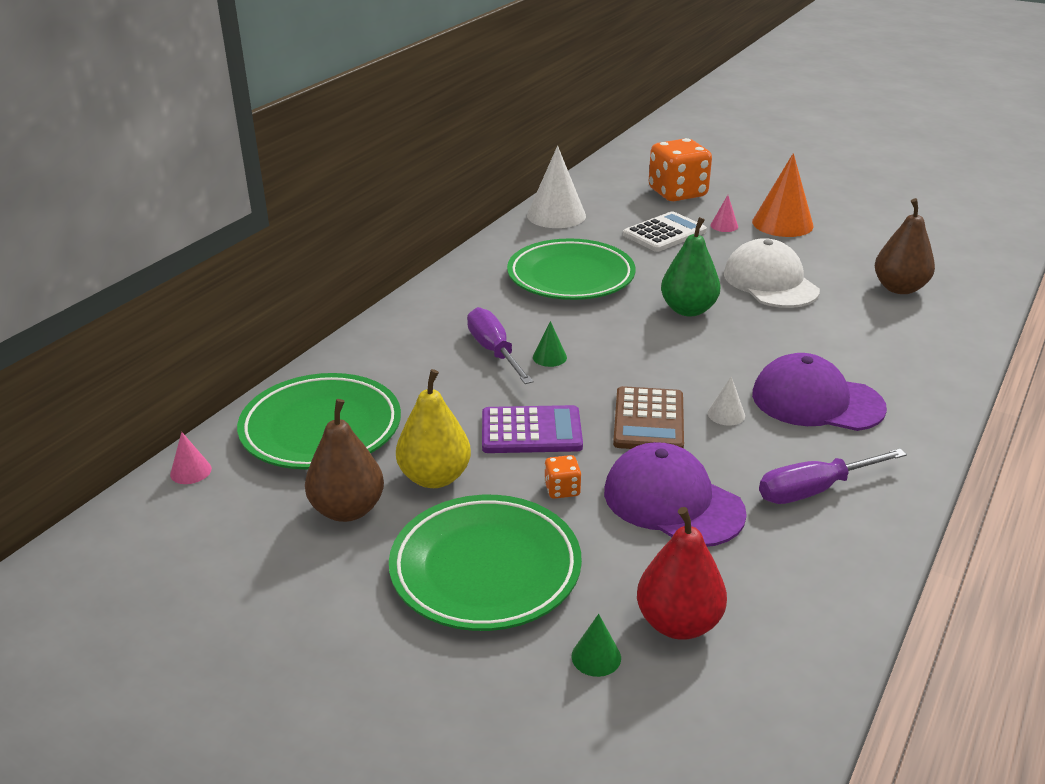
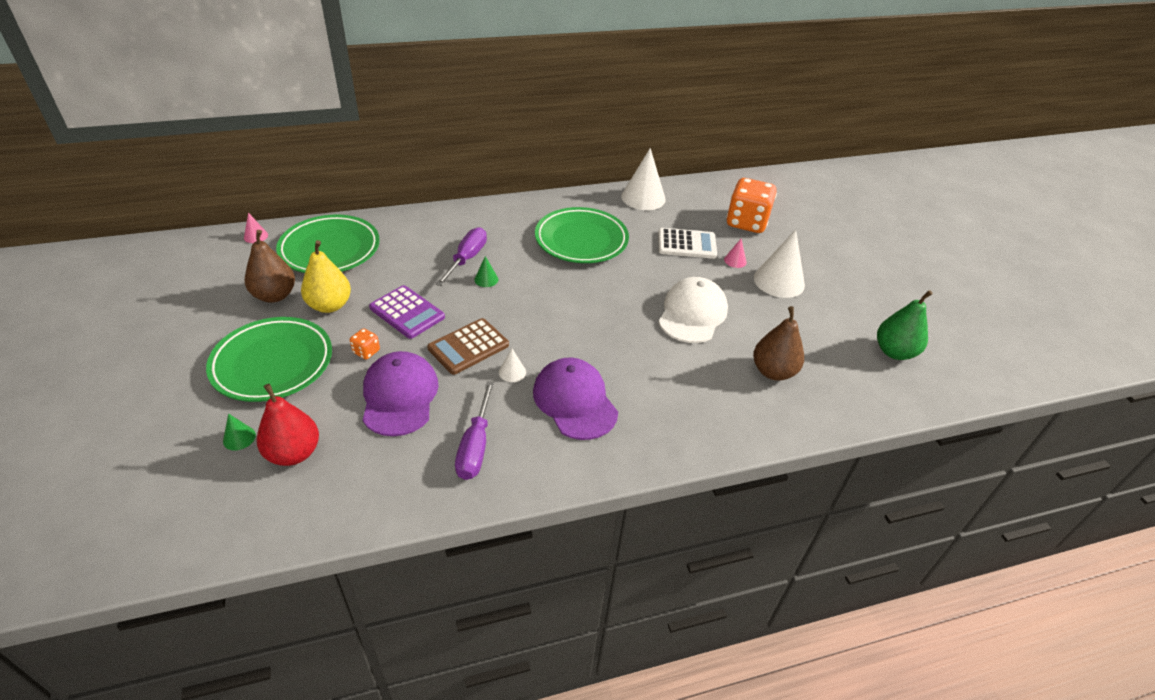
camera: 40 degrees right, 10 degrees up
green pear [661,217,721,316] -> green pear moved to [877,290,933,360]
orange cone [752,153,814,237] -> white cone [754,230,805,298]
purple screwdriver [759,449,907,504] -> purple screwdriver turned 105 degrees counterclockwise [455,381,494,480]

